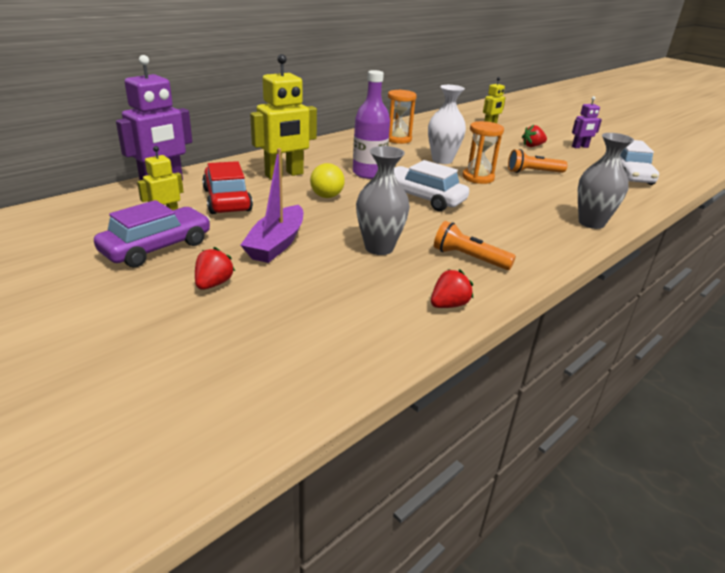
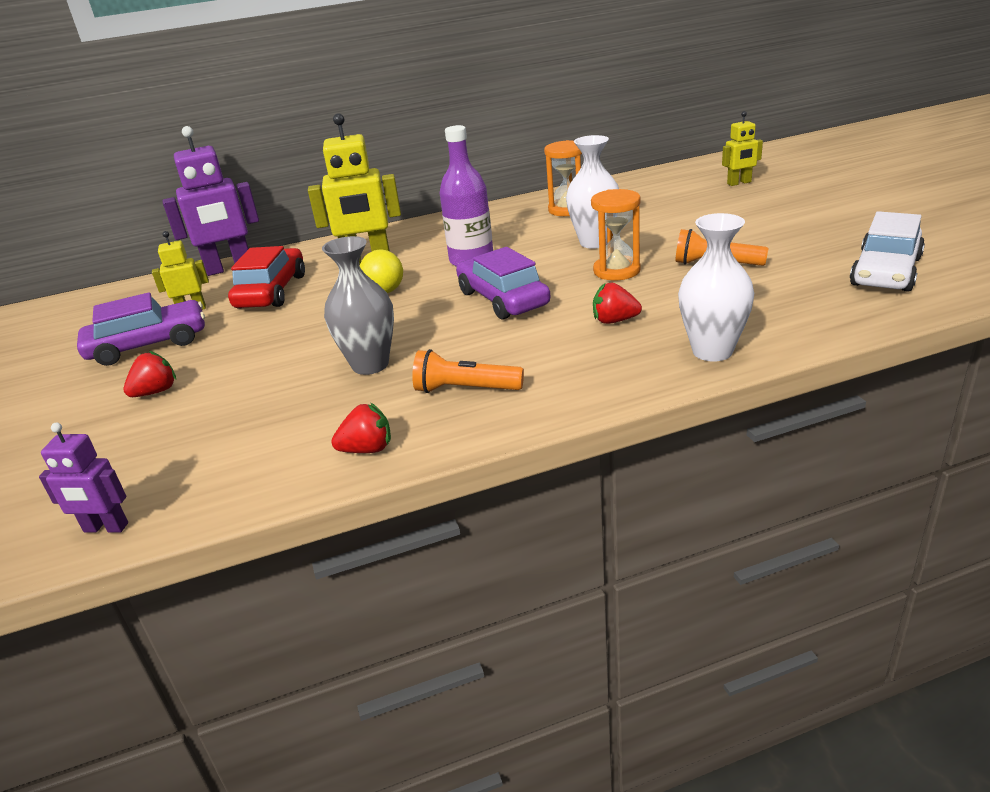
camera: 30 degrees right, 0 degrees up
purple boat [241,148,303,263] -> none
white car [394,160,469,211] -> purple car [456,247,551,320]
orange flashlight [434,221,516,270] -> orange flashlight turned 45 degrees counterclockwise [412,349,524,393]
red strawberry [522,125,547,147] -> red strawberry moved to [593,283,642,324]
purple robot [572,96,602,148] -> purple robot moved to [39,422,128,533]
grey vase [578,133,634,229] -> white vase [678,213,754,362]

